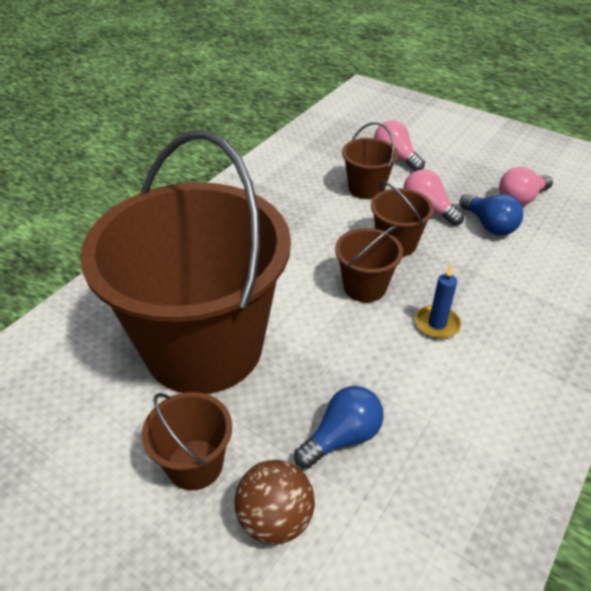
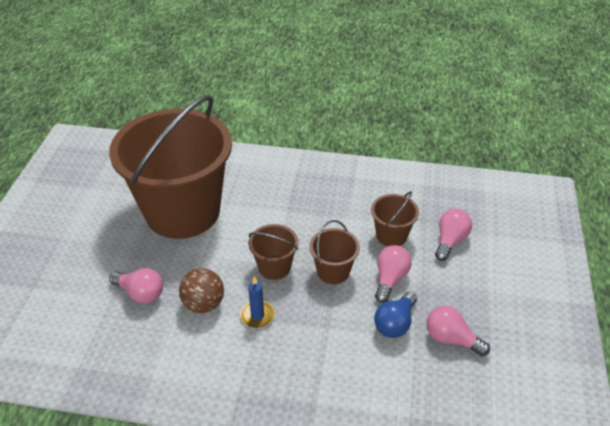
camera: 65 degrees right, 0 degrees up
brown bucket [142,392,232,490] -> none
brown ball [234,460,315,545] -> brown ball moved to [179,268,224,313]
blue light bulb [294,386,384,469] -> pink light bulb [109,268,163,304]

